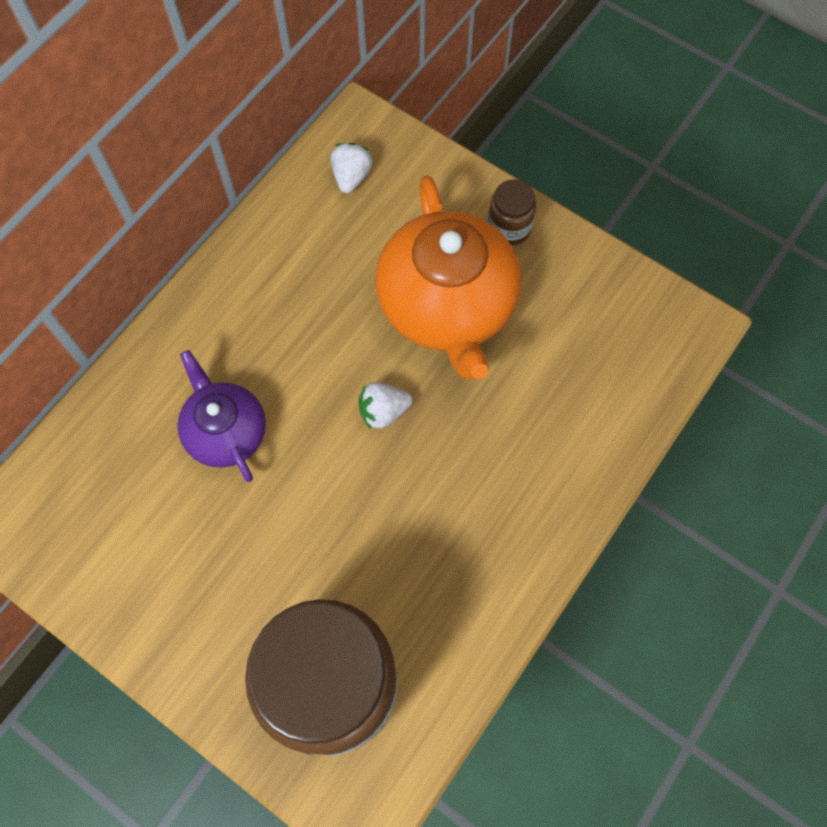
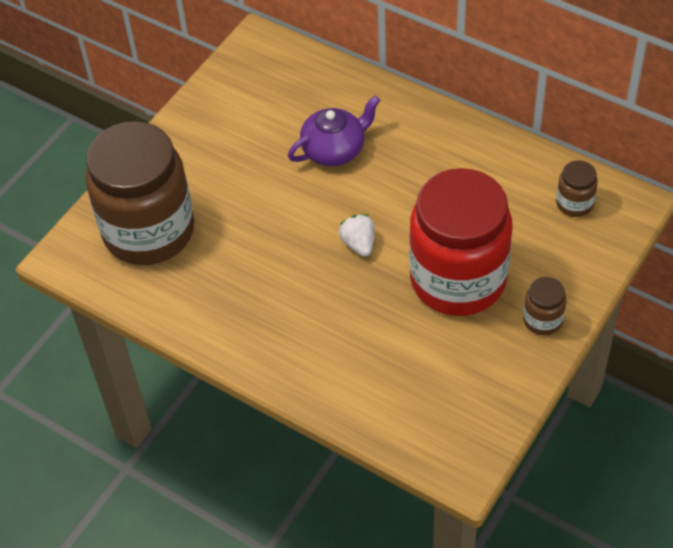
camera: 90 degrees right, 15 degrees down
white strawberry [331,143,372,193] -> brown jar [556,160,598,217]
orange teapot [375,175,521,380] -> red jar [409,168,512,316]

